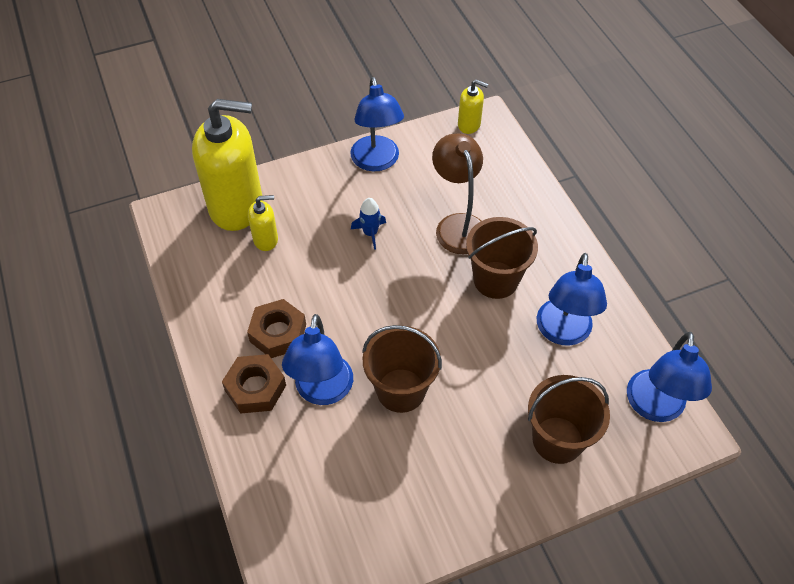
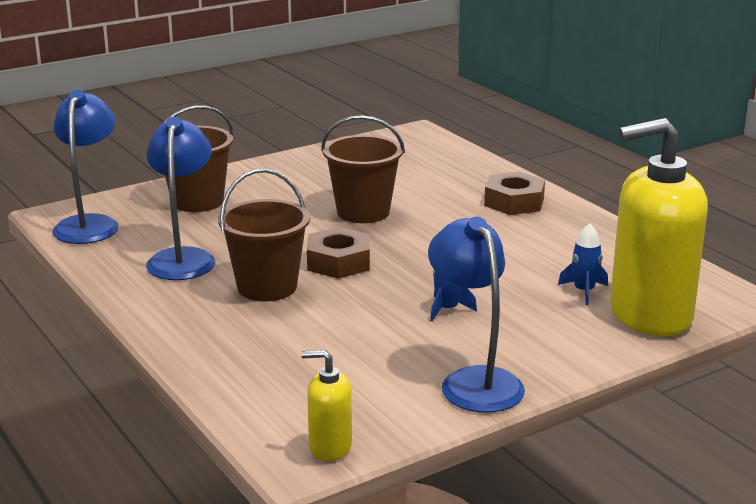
camera: 170 degrees right, 30 degrees down
brown nut [247,299,306,358] -> brown nut moved to [307,227,370,279]
yellow soap dispenser [248,195,278,251] -> blue rocket [558,223,608,305]
blue lamp [282,314,353,405] -> none
brown lamp [432,133,483,254] -> none

